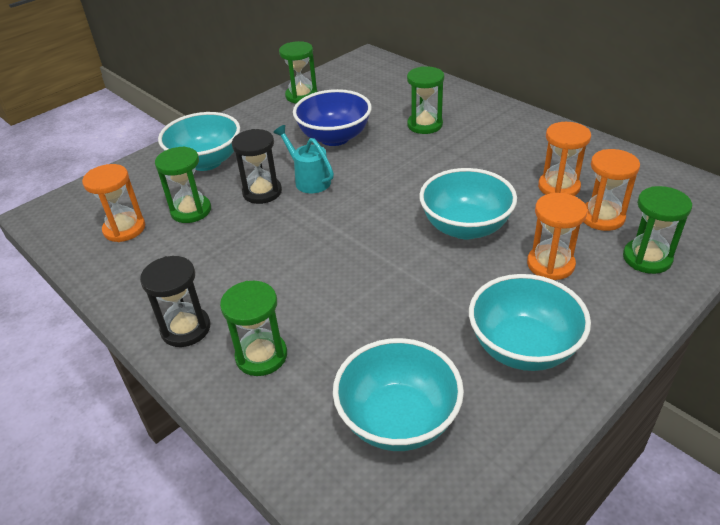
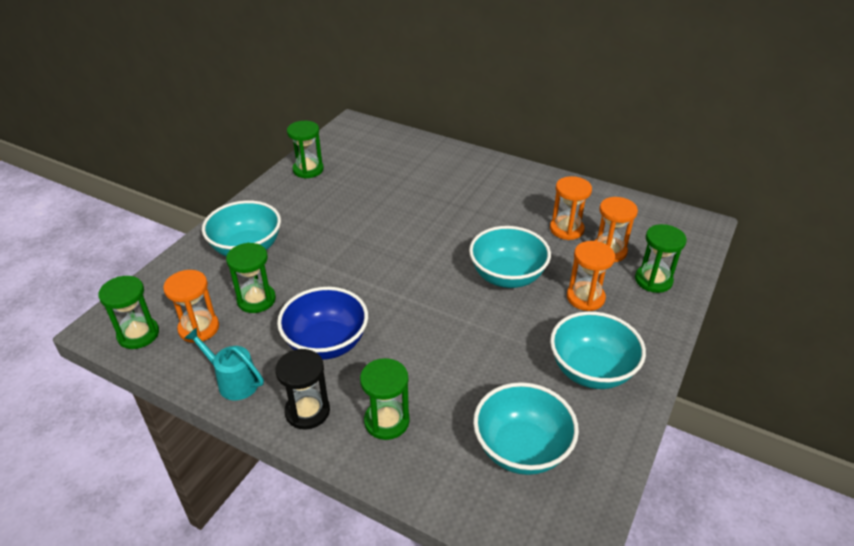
camera: 20 degrees left, 0 degrees up
black hourglass [232,129,282,204] -> none
turquoise watering can [273,125,334,193] -> turquoise watering can moved to [185,327,264,400]
blue bowl [293,89,372,146] -> blue bowl moved to [277,287,368,360]
green hourglass [407,66,444,134] -> green hourglass moved to [98,276,159,349]

